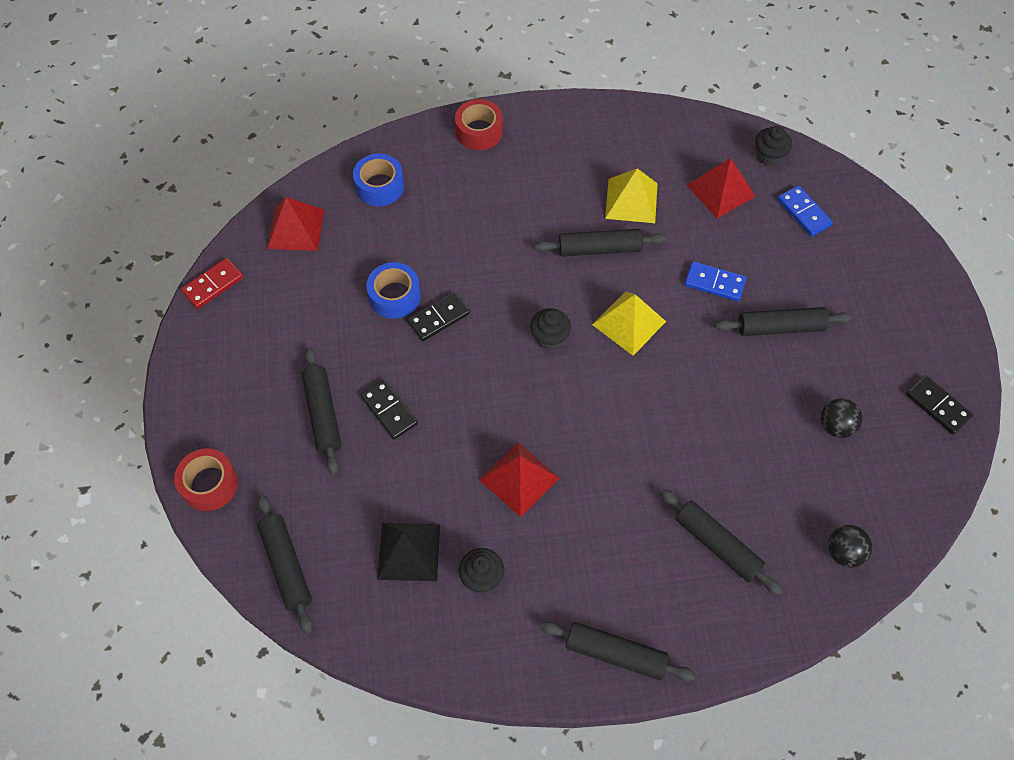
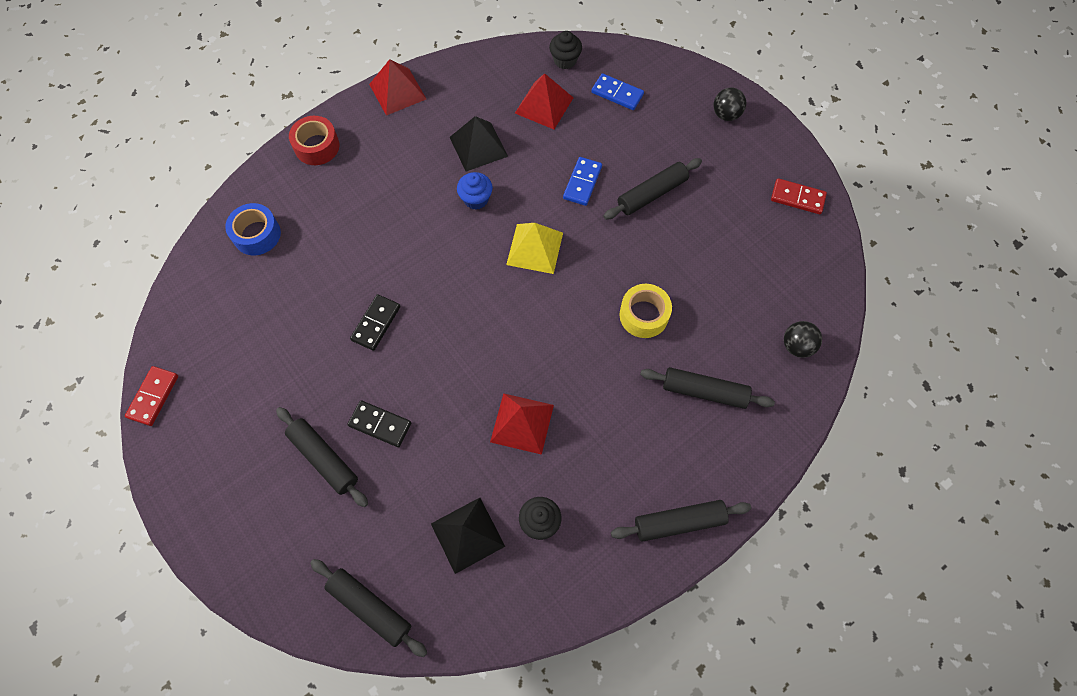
camera: 30 degrees left, 5 degrees up
red tape [174,448,238,511] -> none
red pyramid [267,197,324,251] -> red pyramid moved to [369,59,426,116]
blue tape [367,262,421,319] -> none
black cupcake [530,308,571,350] -> none
black rolling pin [535,229,666,257] -> blue cupcake [457,172,493,210]
yellow pyramid [605,168,658,223] -> black pyramid [450,116,508,172]
blue domino [685,261,746,301] -> blue domino turned 60 degrees counterclockwise [563,157,602,206]
black ball [821,398,863,438] -> black ball moved to [713,88,746,121]
black domino [906,375,973,434] -> red domino [771,178,827,214]
none -> yellow tape [619,284,672,338]

